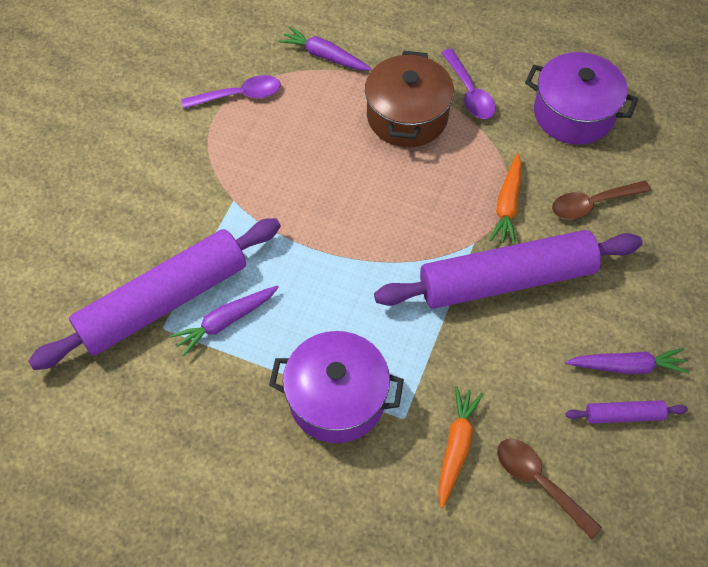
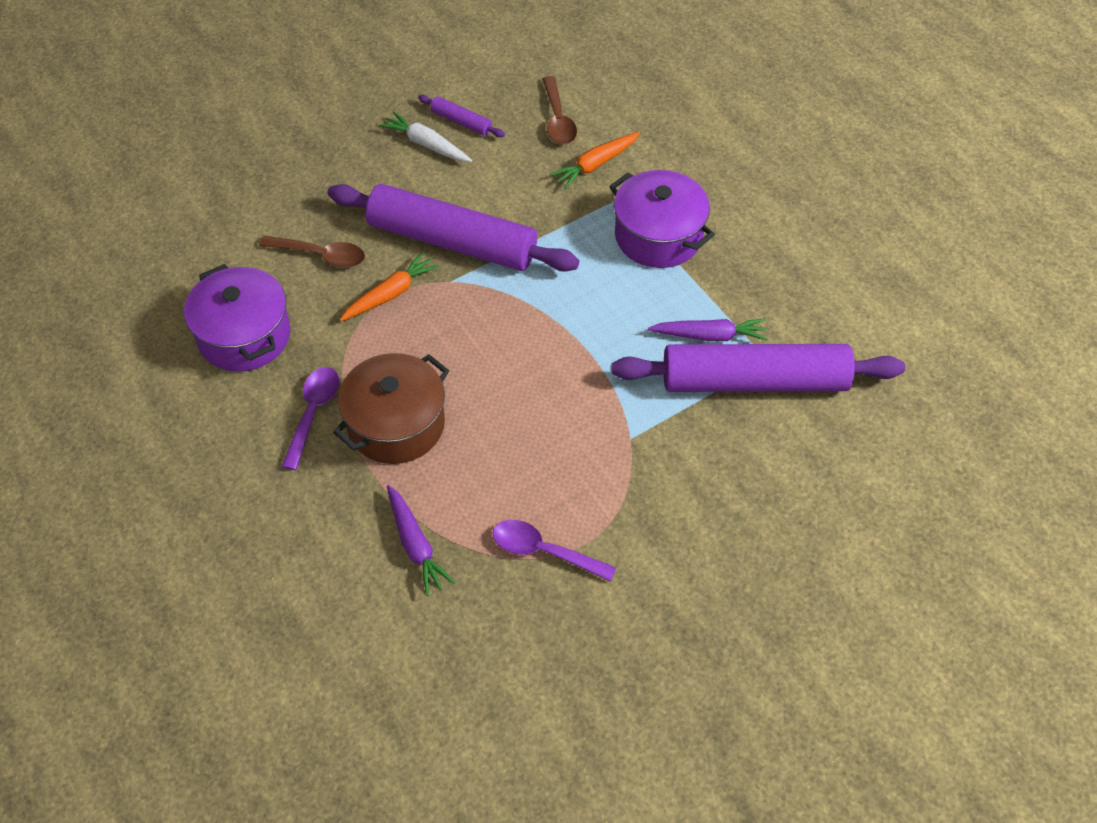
camera: 145 degrees left, 5 degrees down
purple carrot [565,348,689,374] -> white carrot [379,111,472,162]

